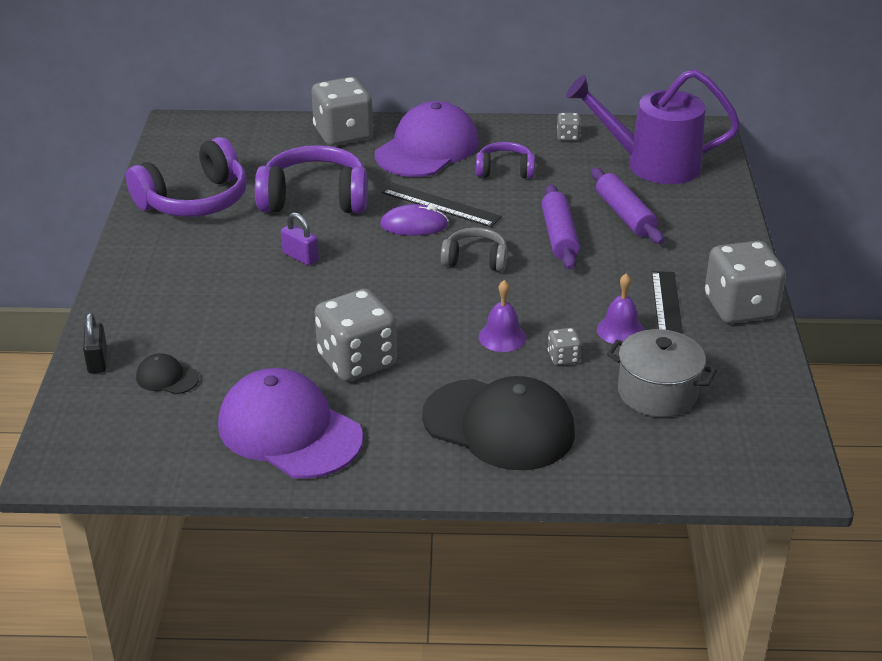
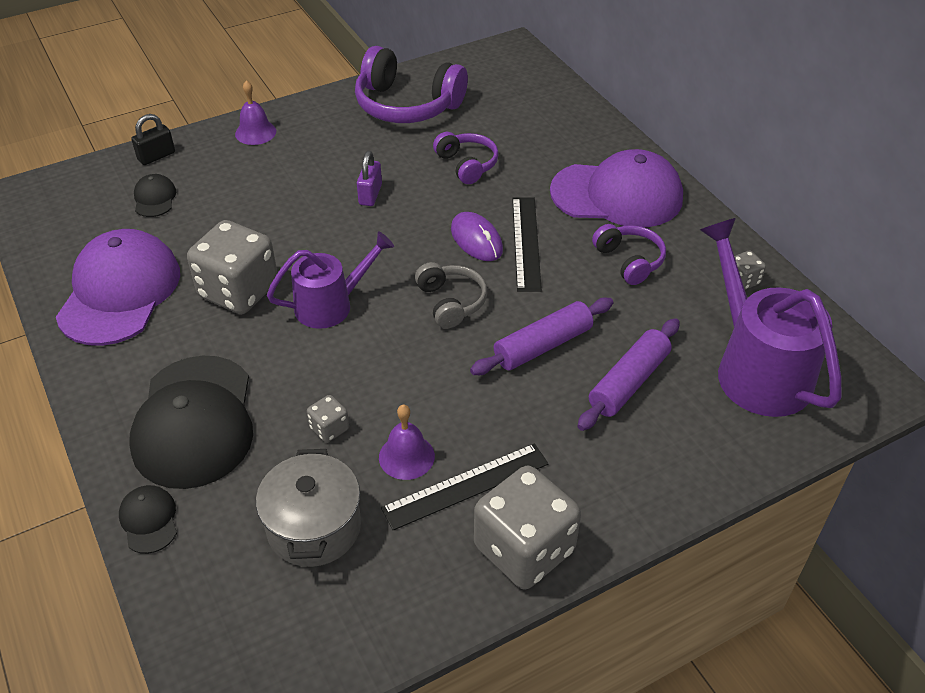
camera: 60 degrees right, 10 degrees up
purple headphones [255,145,368,213] -> purple headphones [433,132,499,184], size x0.56
grey dice [311,77,373,146] -> none
purple bell [478,280,526,352] -> purple bell moved to [235,80,276,145]
none -> black cap [119,485,177,554]
none -> purple watering can [267,232,394,329]

